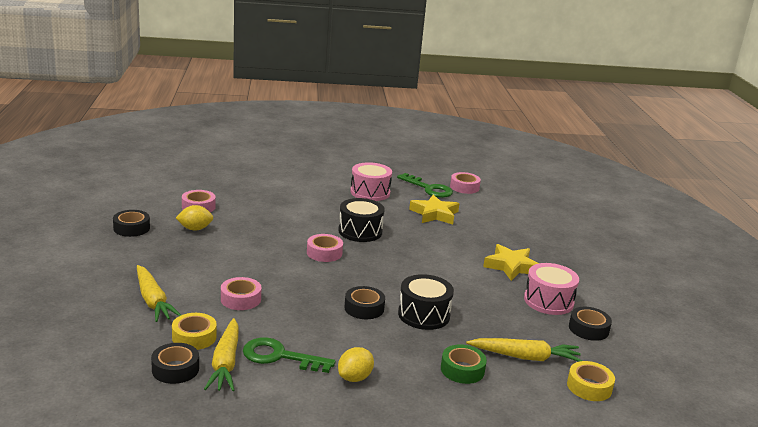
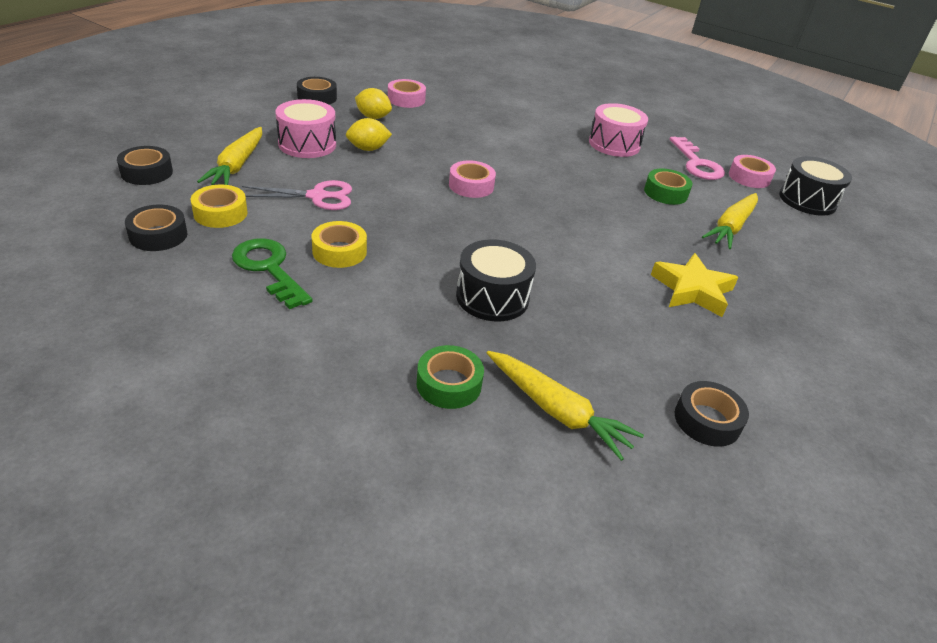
camera: 35 degrees right, 15 degrees up
yellow carrot [204,318,239,391] -> yellow carrot moved to [702,193,758,249]
pink tape [221,277,261,310] -> pink scissors [242,180,352,210]
black drum [338,198,385,242] -> black drum moved to [779,156,852,216]
yellow lemon [338,347,374,382] -> yellow lemon moved to [346,118,392,151]
black tape [344,286,385,319] -> black tape moved to [117,146,173,185]
green key [397,173,453,198] -> pink key [669,137,725,180]
yellow star [409,194,460,225] -> green tape [644,169,692,205]
pink drum [524,263,579,315] -> pink drum moved to [275,99,336,158]
yellow tape [567,361,615,401] -> yellow tape moved to [311,221,367,268]

